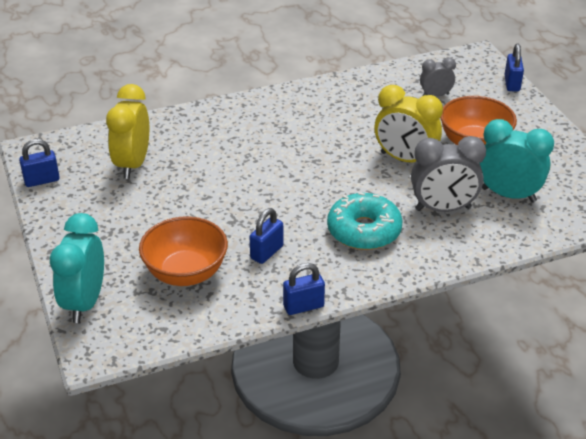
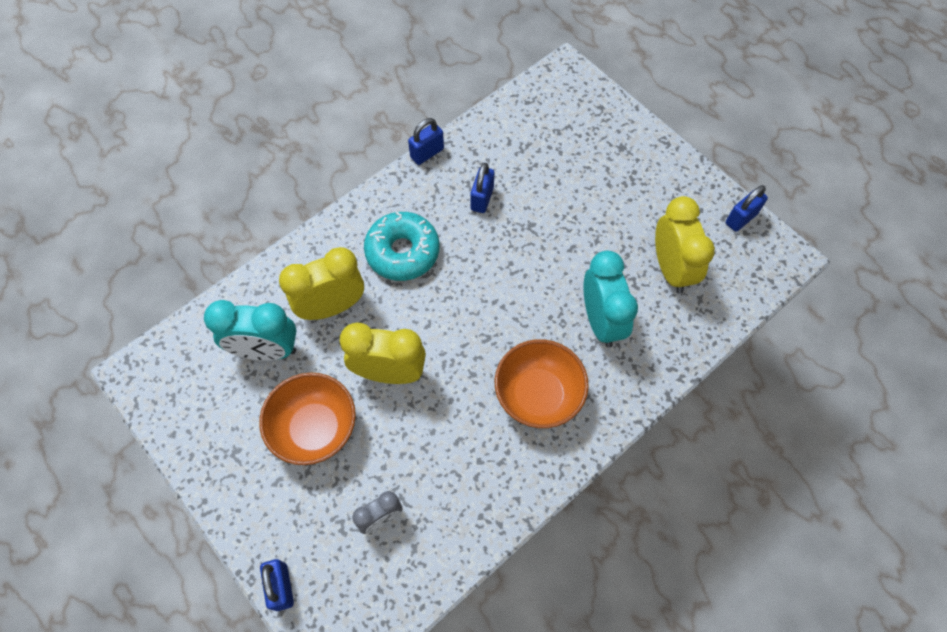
camera: 160 degrees right, 25 degrees up
turquoise clock [50,213,104,323] -> turquoise clock moved to [583,250,638,348]
orange bowl [139,216,228,286] -> orange bowl moved to [495,339,589,428]
grey clock [411,136,486,212] -> yellow clock [279,247,364,320]

